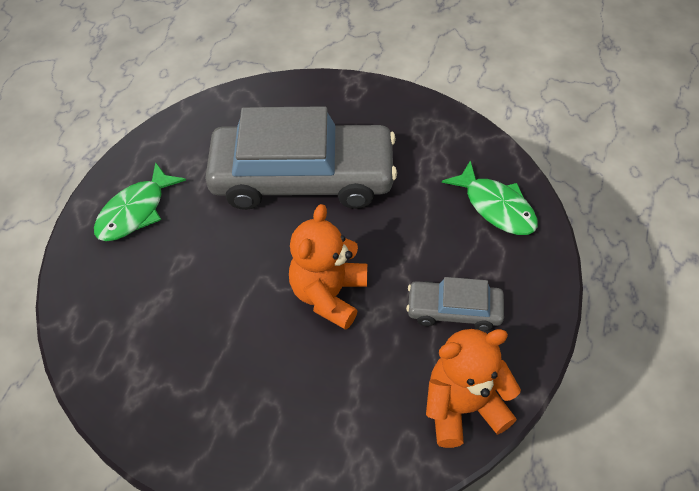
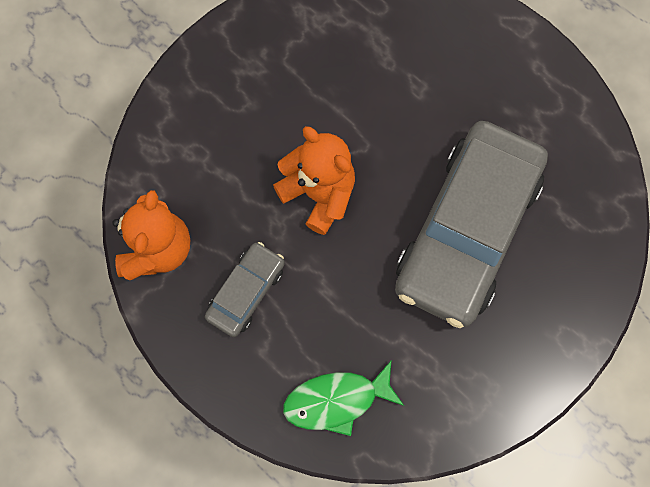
camera: 115 degrees right, 20 degrees up
green fish [94,162,186,241] -> none

